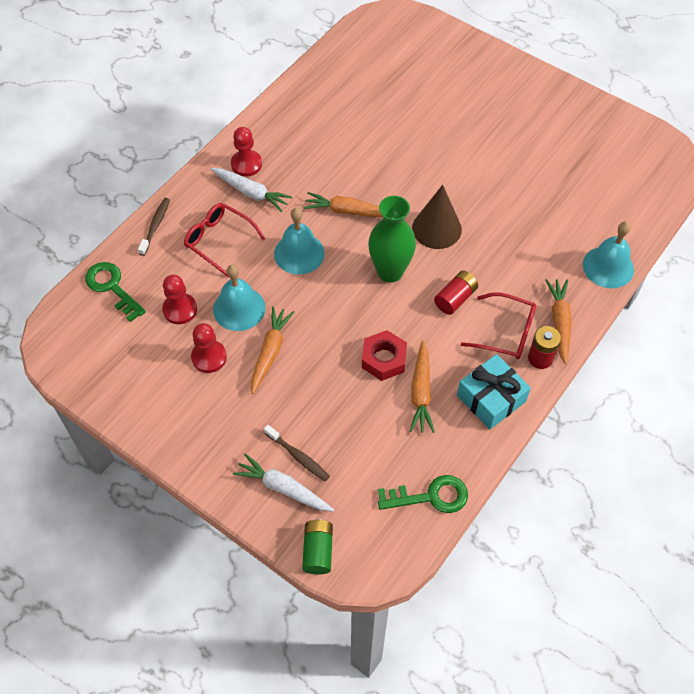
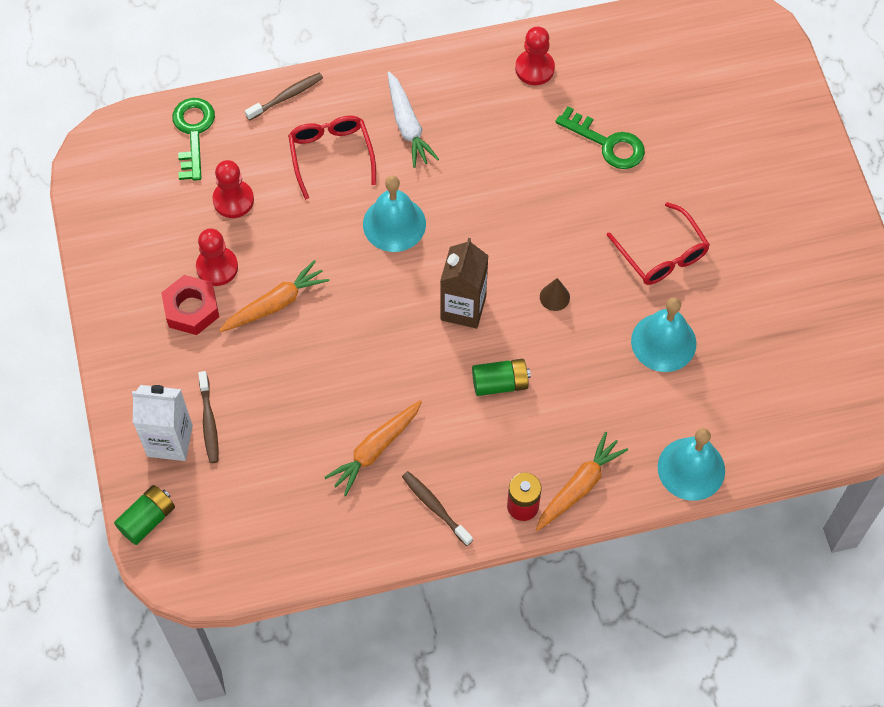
camera: 40 degrees right, 5 degrees up
turquoise bell [213,265,266,331] -> turquoise bell moved to [631,297,696,372]
red pawn [231,127,262,177] -> red pawn moved to [515,27,555,85]
white carrot [233,453,334,512] -> white carton [132,385,193,461]
orange carrot [304,192,383,217] -> none
red nut [362,330,407,381] -> red nut moved to [161,275,219,335]
green vase [368,196,416,283] -> brown carton [440,238,489,329]
green key [378,475,468,513] -> green key moved to [555,106,645,169]
brown cone [412,185,462,249] -> brown cone [540,278,570,311], size x0.47
red battery [434,271,478,315] -> green battery [472,359,531,396]
turquoise gift [457,354,531,429] -> brown toothbrush [402,471,473,546]
red glasses [461,292,536,359] -> red glasses moved to [607,202,710,285]

